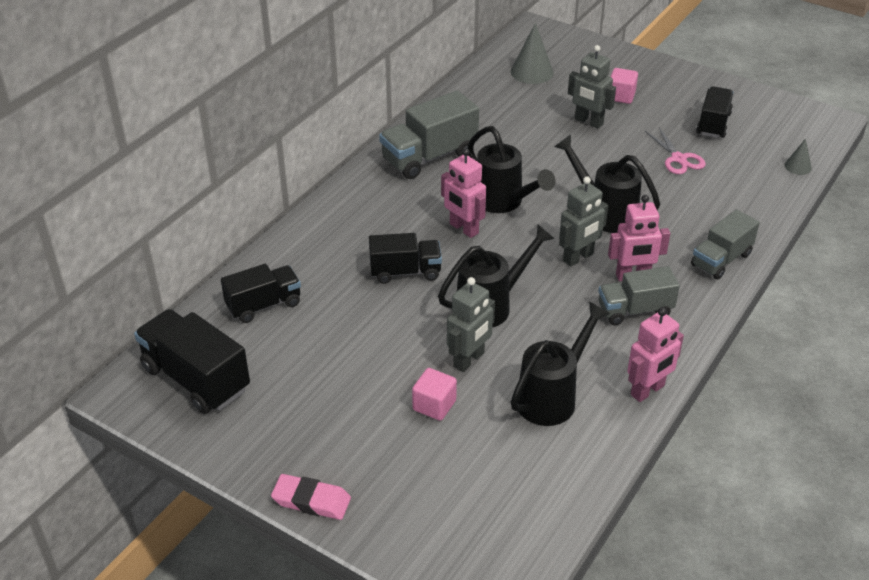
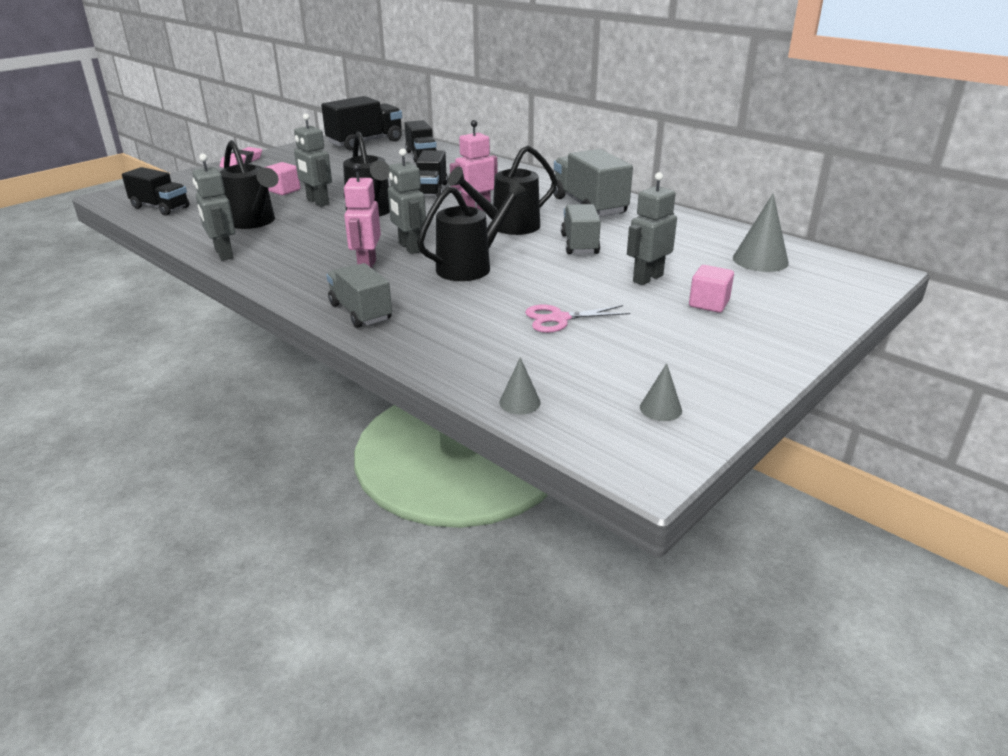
camera: 100 degrees right, 10 degrees down
grey truck [598,266,680,325] -> grey truck moved to [561,204,601,254]
pink robot [627,307,684,402] -> grey robot [192,154,235,260]
black truck [696,86,733,138] -> black truck moved to [122,167,189,215]
none -> grey cone [640,363,682,421]

